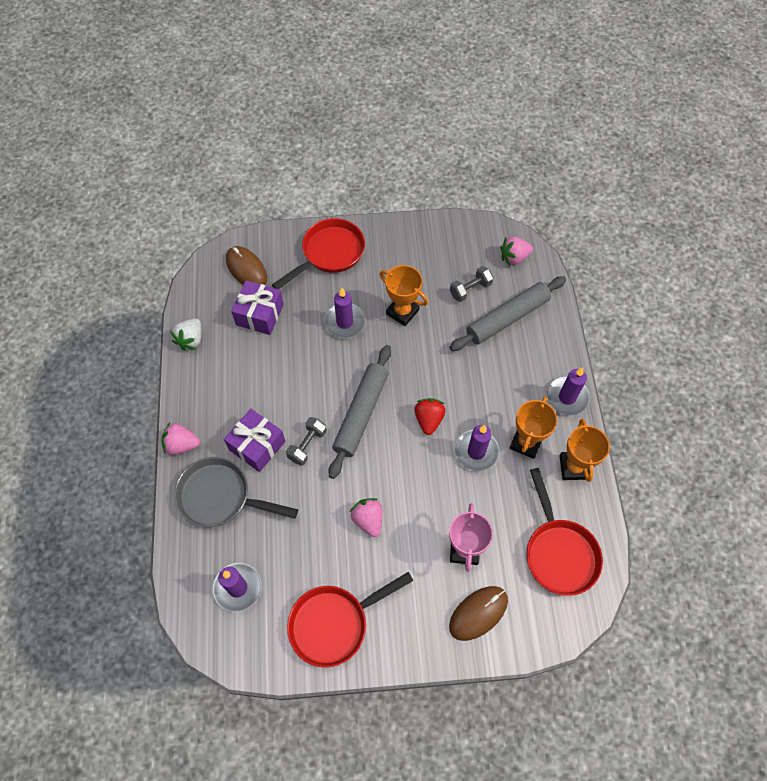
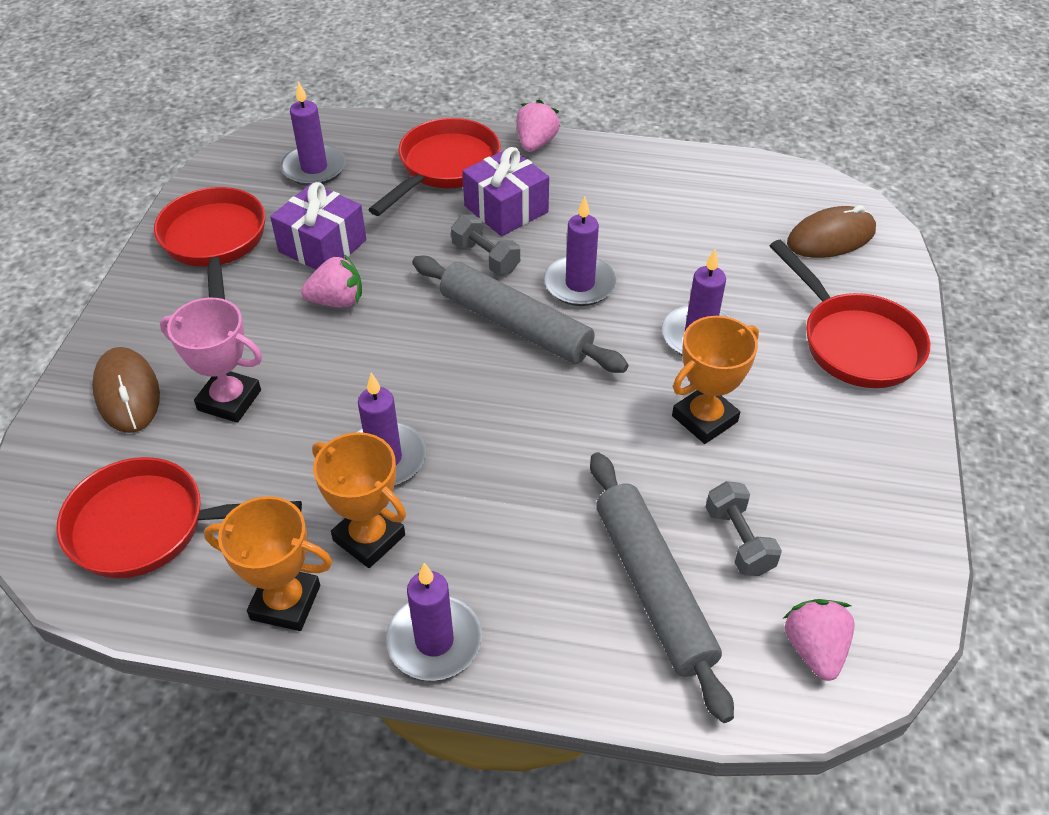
camera: 105 degrees right, 15 degrees down
white strawberry [170,319,201,350] -> none
grey pan [174,457,298,527] -> red pan [368,118,501,216]
purple gift [231,280,284,335] -> purple gift moved to [270,182,366,270]
red strawberry [415,398,446,435] -> none
none -> purple candle [544,196,617,306]

